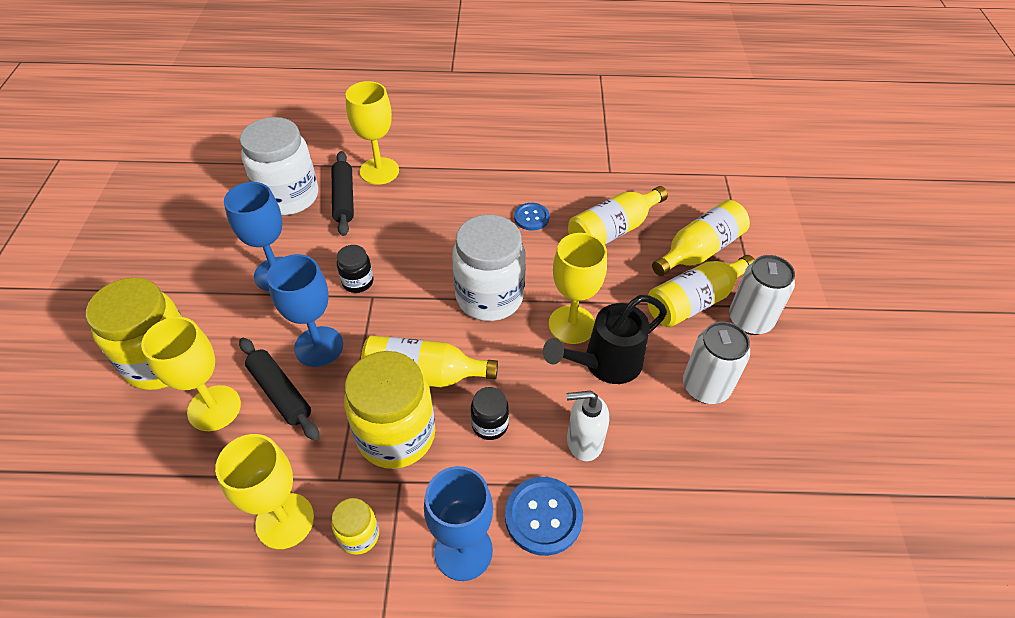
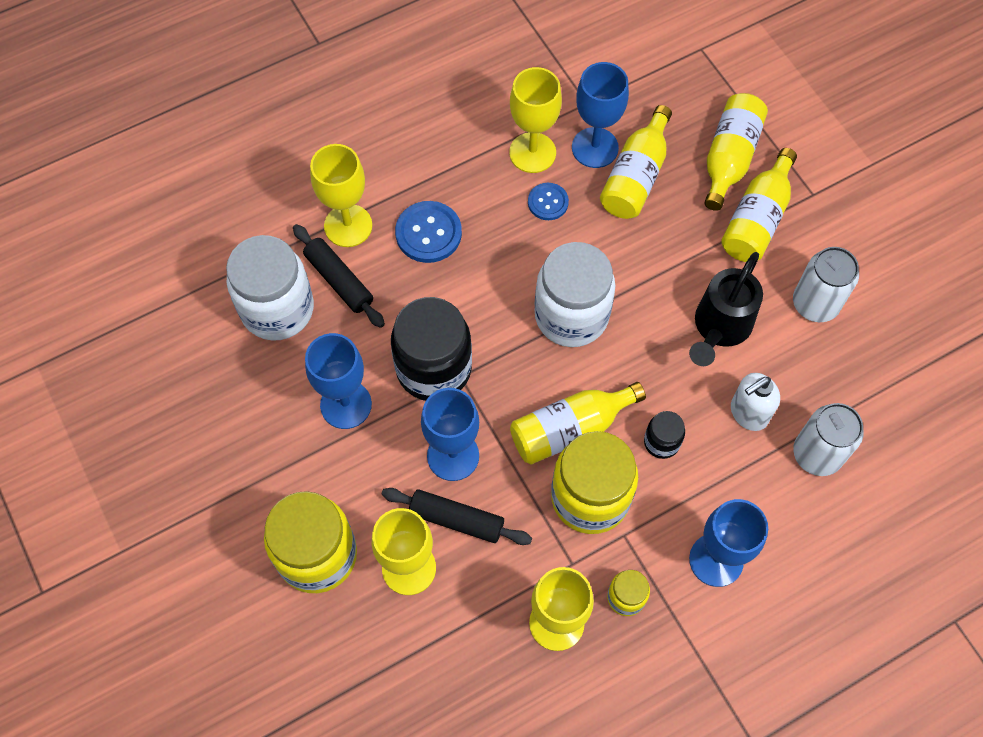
camera: 30 degrees left, 15 degrees up
black jar [337,245,373,293] -> black jar [391,297,472,401], size x2.12
blue button [505,477,583,556] -> blue button moved to [395,201,462,263]
yellow goblet [549,233,607,344] -> yellow goblet moved to [509,67,562,173]
white can [729,255,795,335] -> white can moved to [793,403,864,476]
none -> blue goblet [572,62,629,168]

